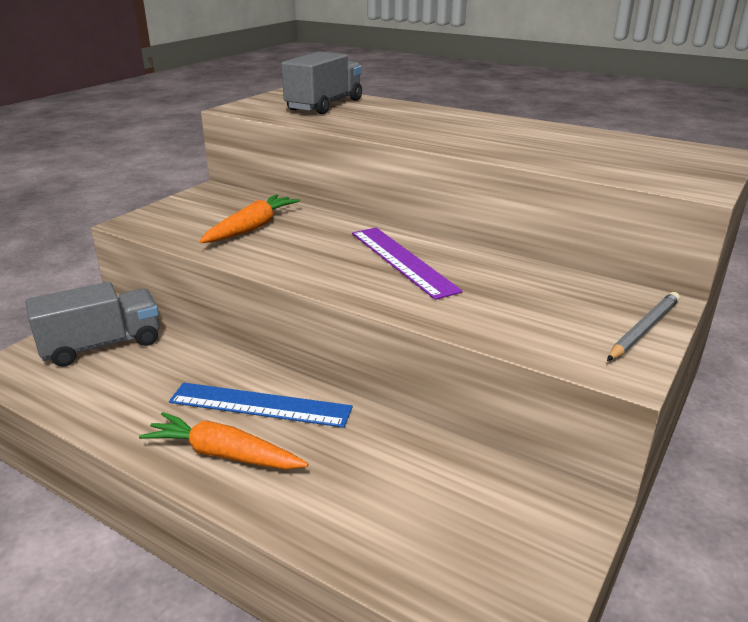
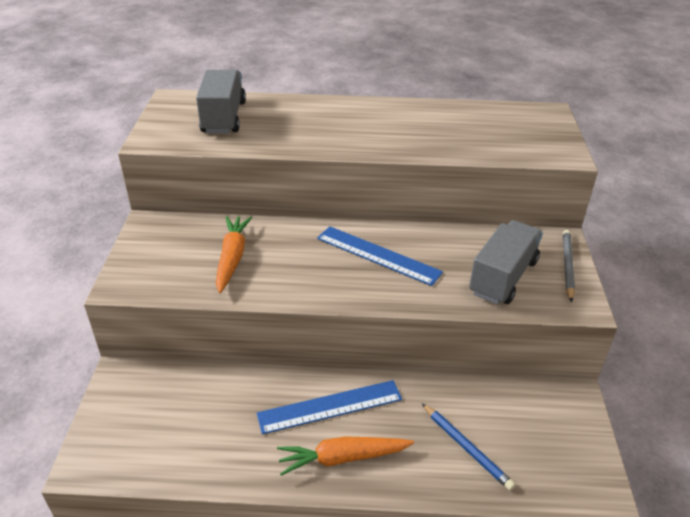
camera: 30 degrees left, 10 degrees up
grey truck [25,282,160,367] -> grey truck moved to [469,220,543,305]
purple ruler [352,227,463,300] -> blue ruler [317,226,443,286]
none -> blue pencil [422,403,515,491]

